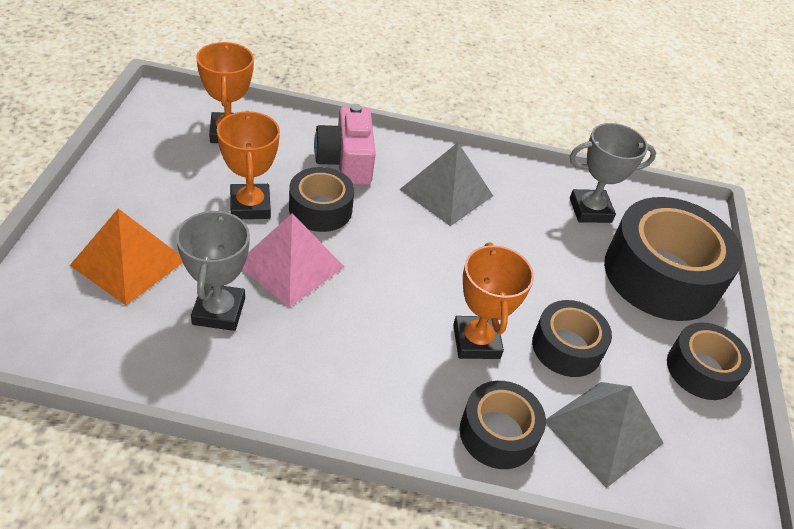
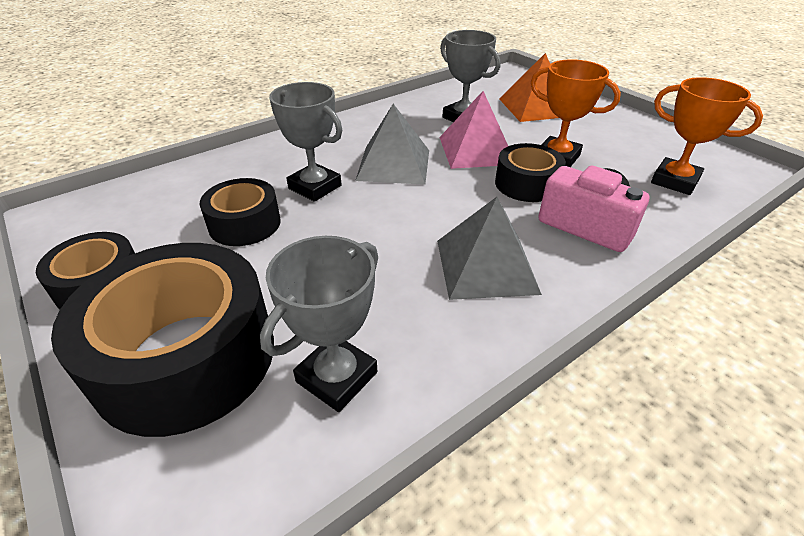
camera: 140 degrees right, 5 degrees down
orange trophy [453,242,534,359] -> grey trophy [269,82,343,202]
black tape [460,381,546,469] -> none
grey pyramid [546,382,664,488] -> grey pyramid moved to [355,104,429,185]

